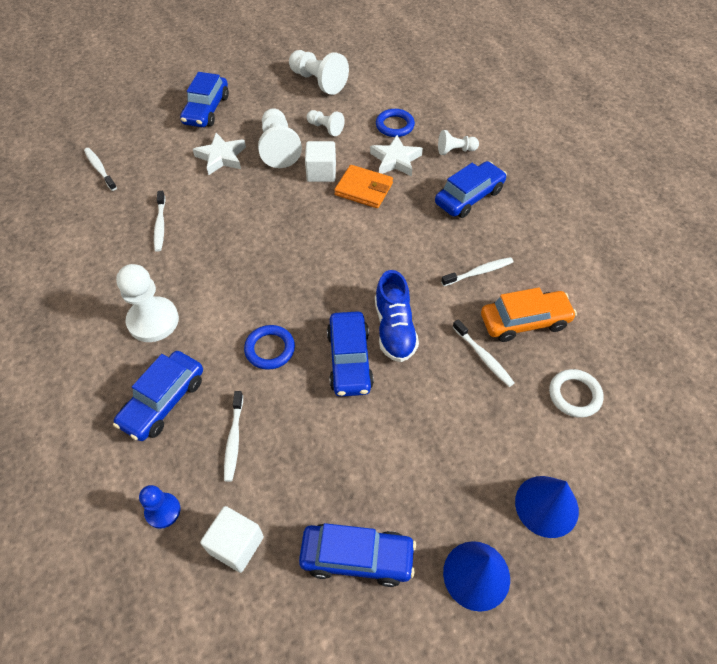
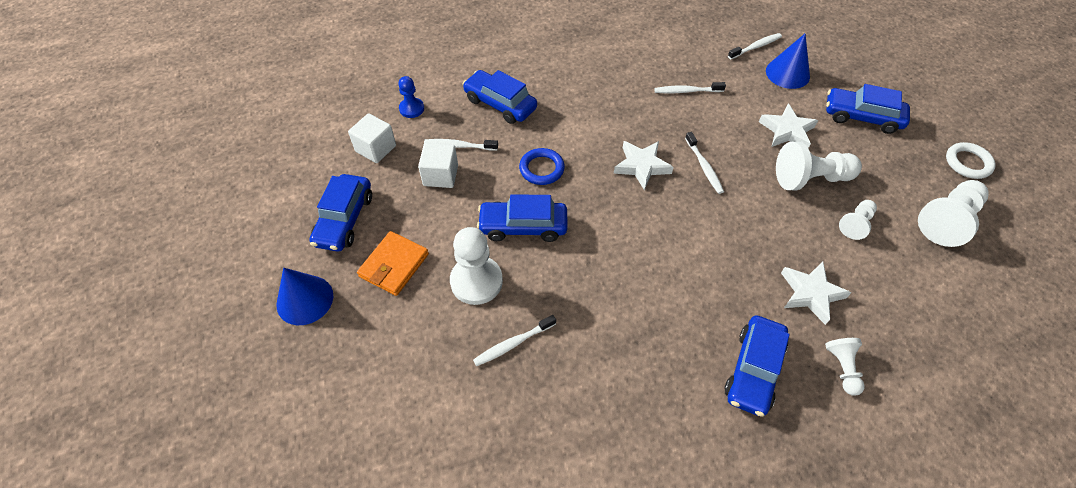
camera: 95 degrees right, 0 degrees up
white pawn [116,264,179,342] -> white pawn moved to [450,227,503,305]
white cube [305,141,336,182] -> white cube moved to [418,143,458,188]
orange wallet [334,165,393,208] -> orange wallet moved to [357,231,429,296]
blue shoe [375,270,419,362] -> none
blue ring [376,109,415,137] -> none
blue car [435,161,507,218] -> blue car turned 60 degrees clockwise [725,315,790,417]
white toothbrush [441,257,513,286] -> white toothbrush moved to [685,132,724,194]
orange car [481,287,577,342] -> none
blue cone [515,476,579,538] -> blue cone moved to [766,34,810,89]
white ring [549,369,604,418] -> white ring moved to [946,142,996,179]
none -> white star [614,141,674,190]

